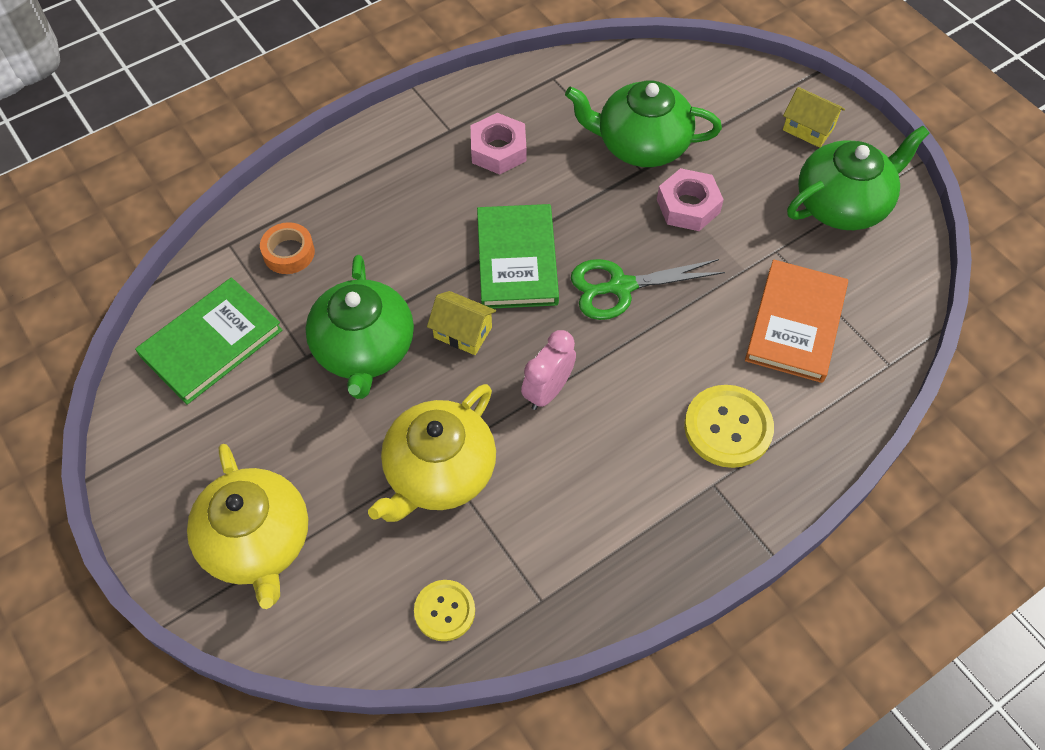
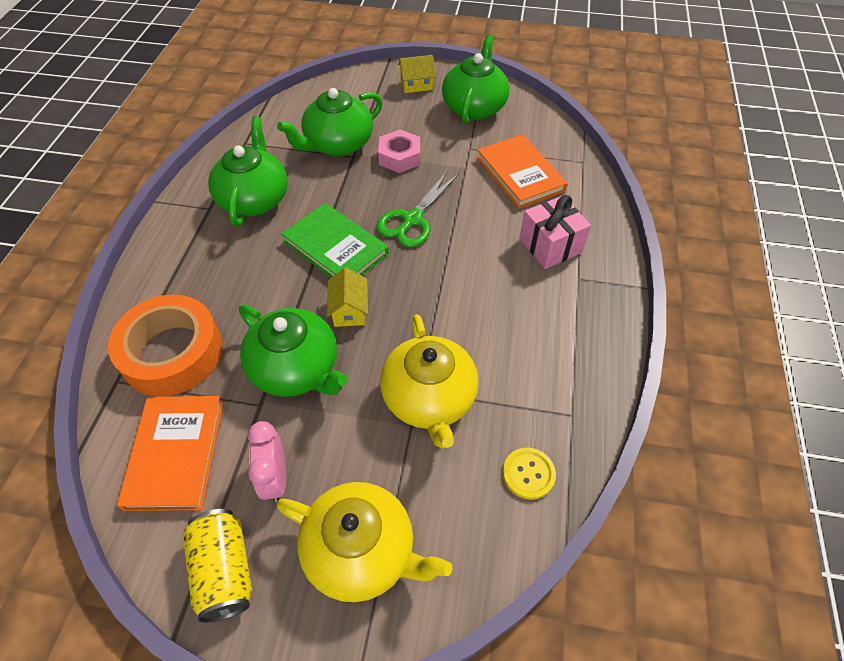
camera: 45 degrees left, 5 degrees down
green book [135,278,283,405] -> orange book [117,396,223,511]
orange tape [260,222,315,274] -> orange tape [108,295,223,397], size x2.12
yellow house [427,291,496,355] -> yellow house turned 75 degrees counterclockwise [327,267,368,327]
pink nut [471,113,526,174] -> green teapot [208,116,288,226]
pink clock [521,330,576,410] -> pink clock moved to [248,421,286,502]
yellow button [684,385,774,468] -> pink gift [519,195,591,269]
none -> yellow can [183,509,252,623]

